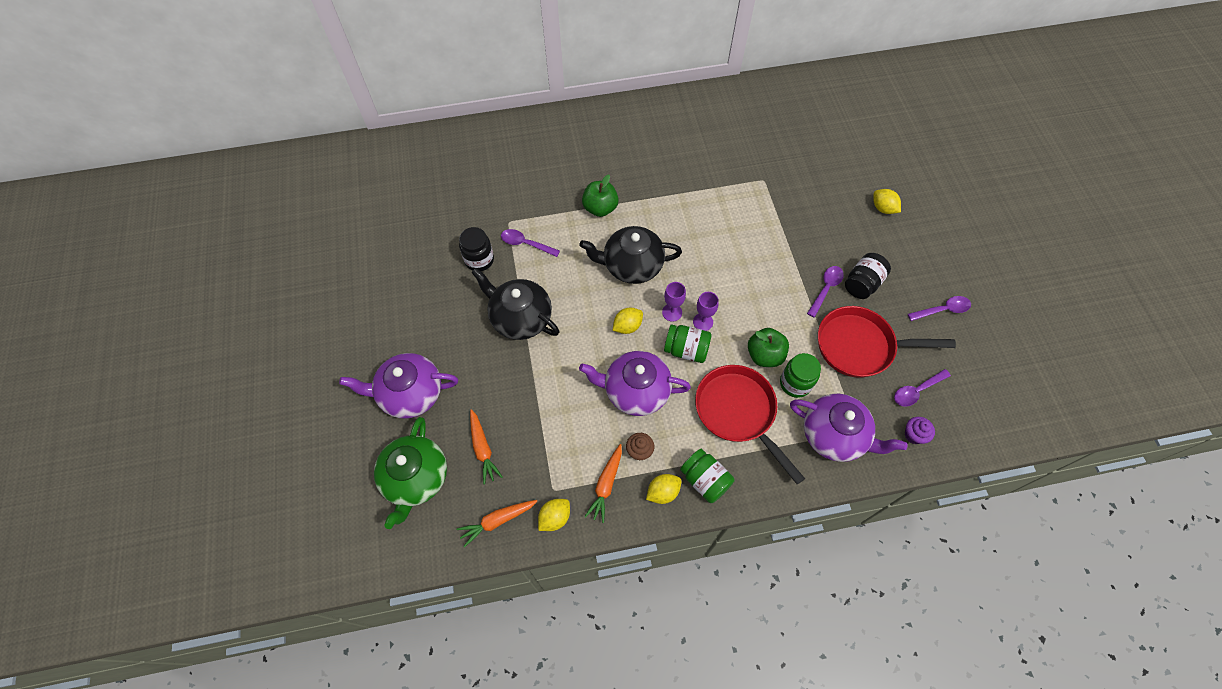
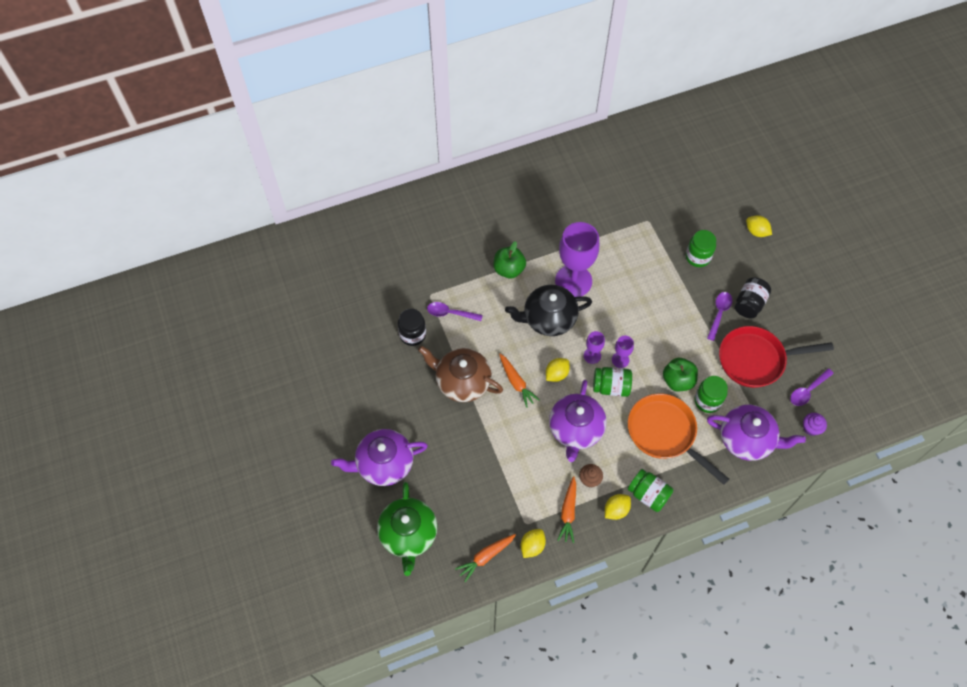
camera: 10 degrees left, 0 degrees up
orange carrot [470,409,502,484] -> orange carrot moved to [499,354,540,408]
black teapot [471,268,559,340] -> brown teapot [418,346,503,402]
purple teapot [579,351,691,416] -> purple teapot turned 75 degrees counterclockwise [549,380,607,462]
red pan [695,365,805,485] -> orange pan [628,393,729,485]
purple spoon [908,296,971,321] -> none
none -> purple goblet [555,222,599,297]
none -> green jar [686,230,716,267]

